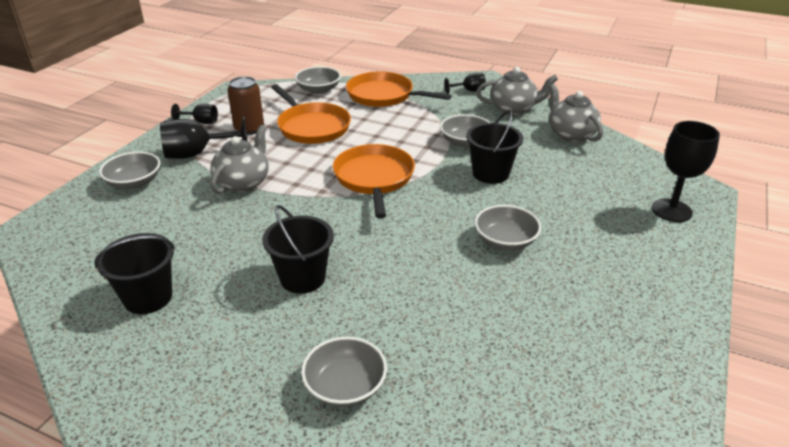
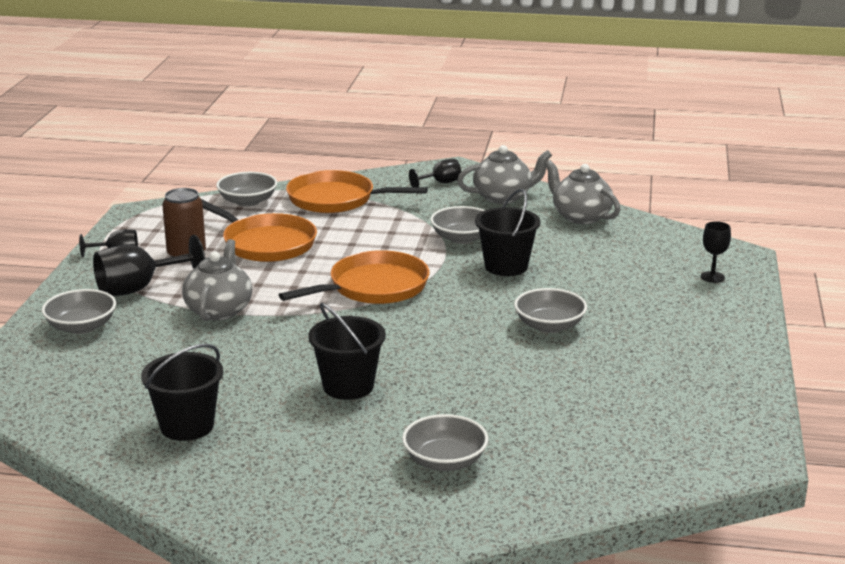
camera: 15 degrees left, 10 degrees down
orange pan [333,144,415,219] -> orange pan turned 75 degrees clockwise [279,250,430,304]
black goblet [652,121,720,222] -> black goblet [701,221,731,283], size x0.56

